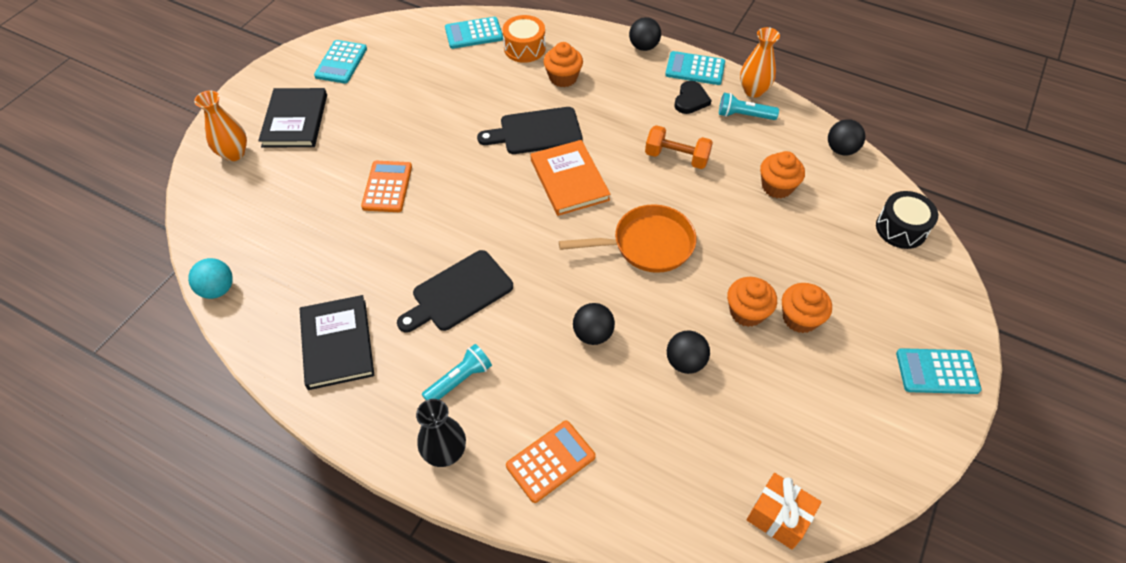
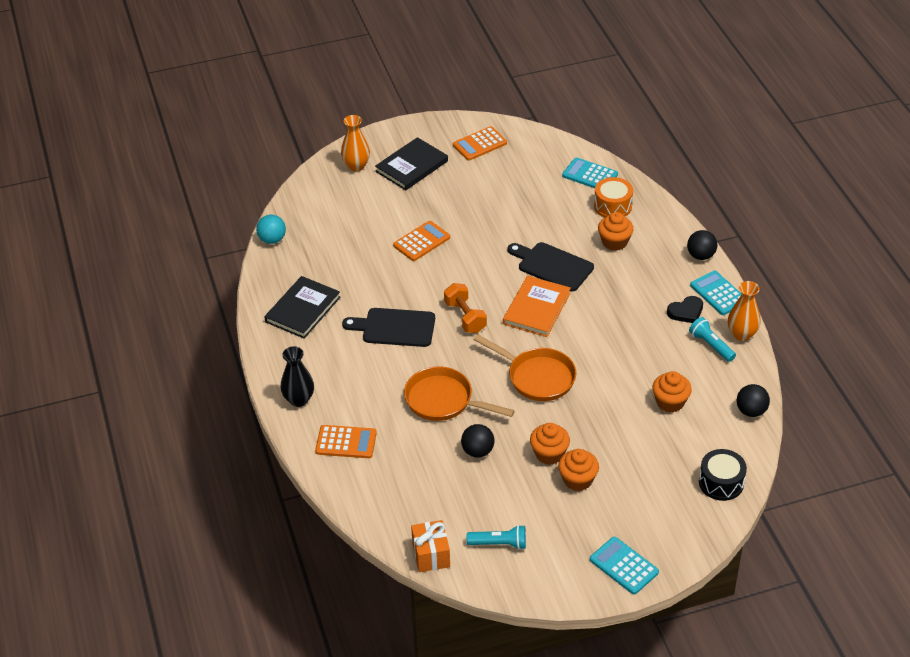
camera: 45 degrees right, 10 degrees down
turquoise calculator [314,40,367,84] -> orange calculator [453,126,507,161]
turquoise flashlight [422,344,492,400] -> turquoise flashlight moved to [467,525,526,550]
black ball [573,303,615,345] -> orange pan [404,366,515,421]
orange dumbbell [645,125,713,169] -> orange dumbbell moved to [444,283,487,333]

